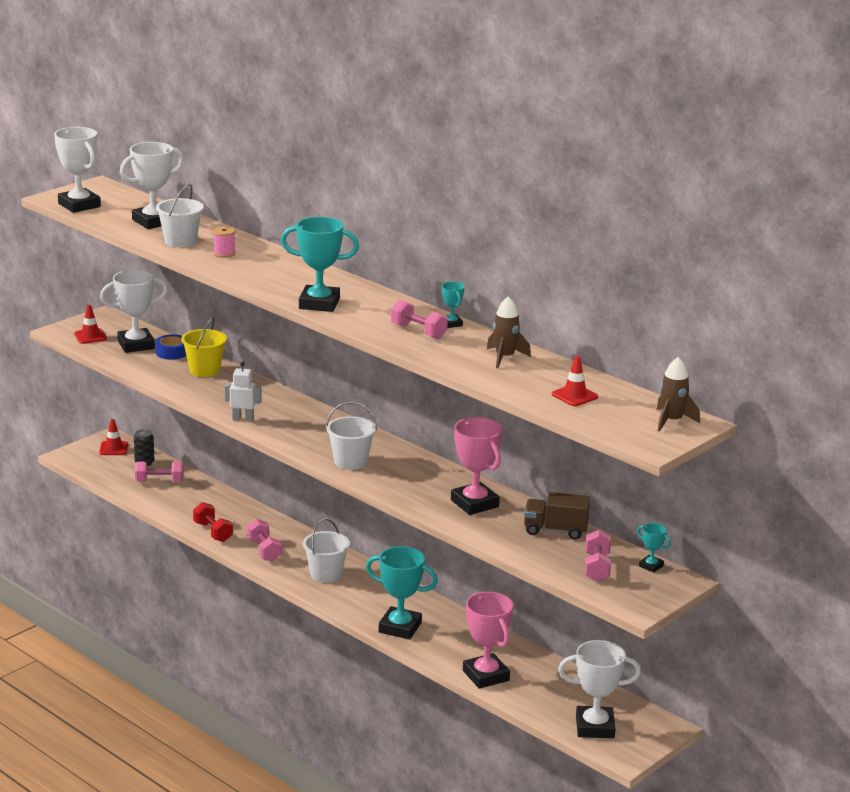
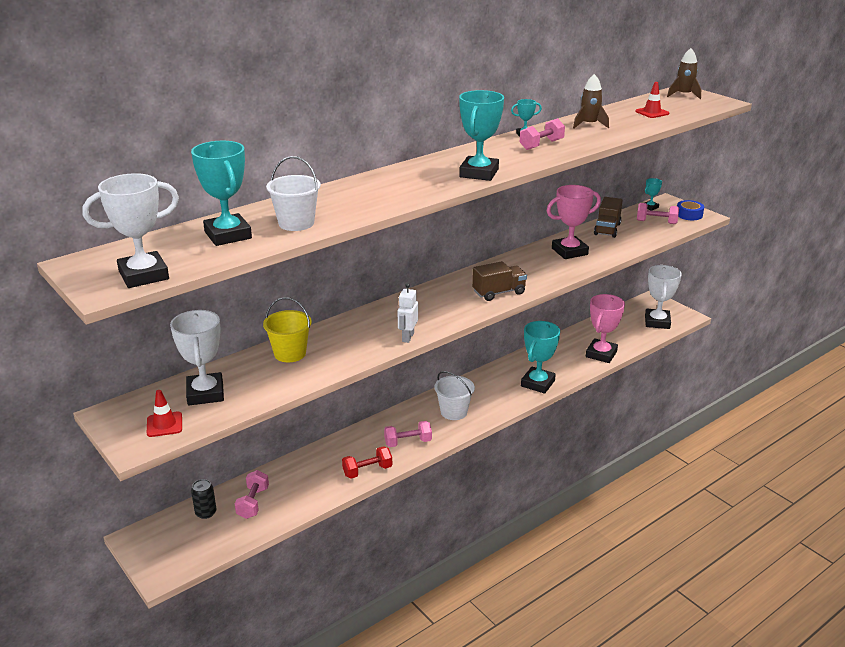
camera: 80 degrees left, 5 degrees up
red traffic cone [99,419,128,455] -> none
white trophy [120,142,184,229] -> turquoise trophy [191,141,252,246]
blue tape [155,334,186,360] -> blue tape moved to [677,200,704,220]
pink spool [213,226,236,258] -> none
white bucket [326,401,377,470] -> brown truck [472,261,527,301]
pink trophy [463,592,513,689] -> pink trophy turned 45 degrees counterclockwise [586,294,625,363]

